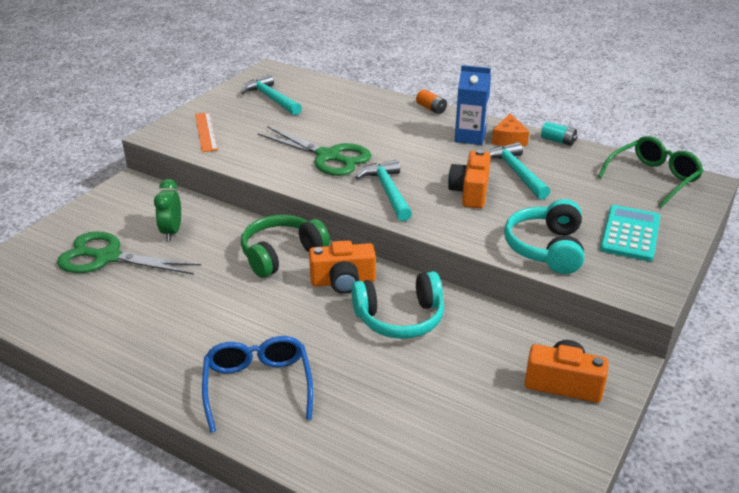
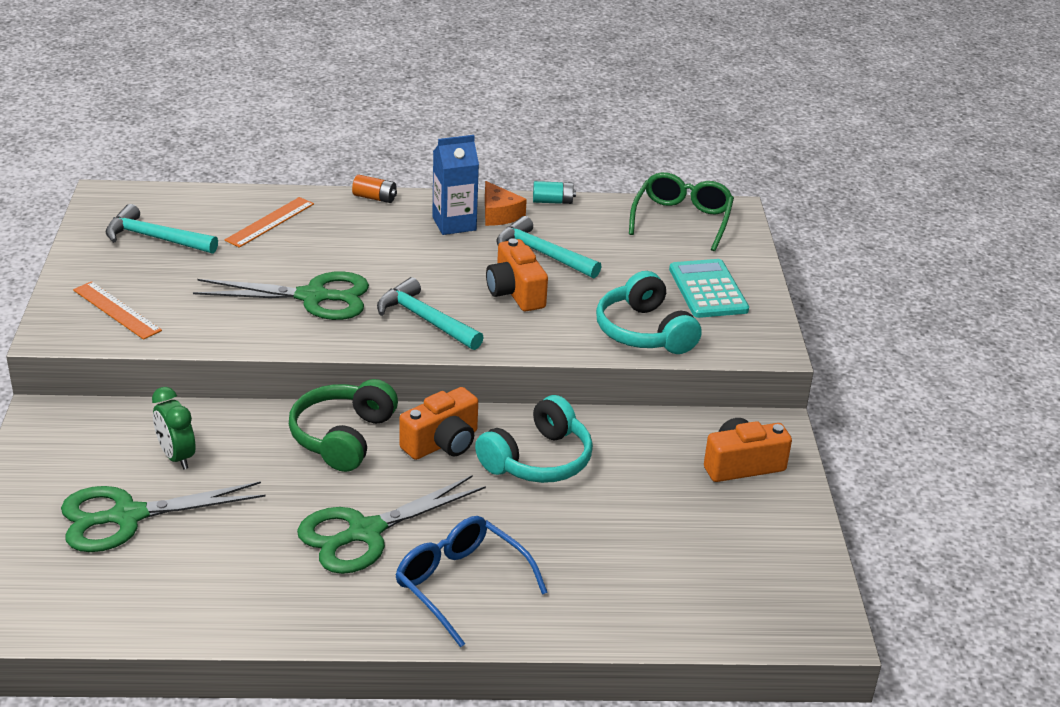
camera: 35 degrees left, 0 degrees up
none -> orange ruler [224,197,314,248]
none -> green scissors [297,475,486,574]

